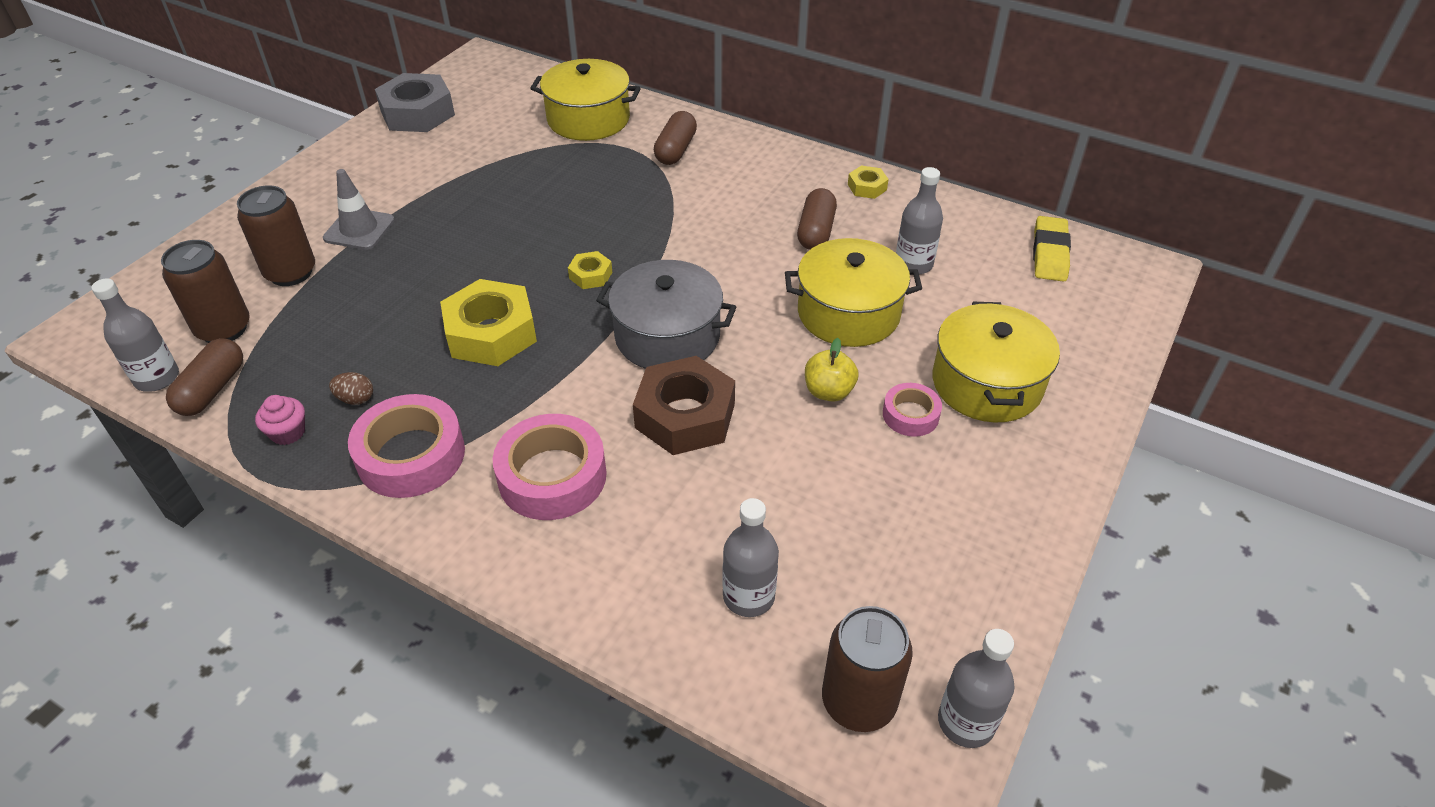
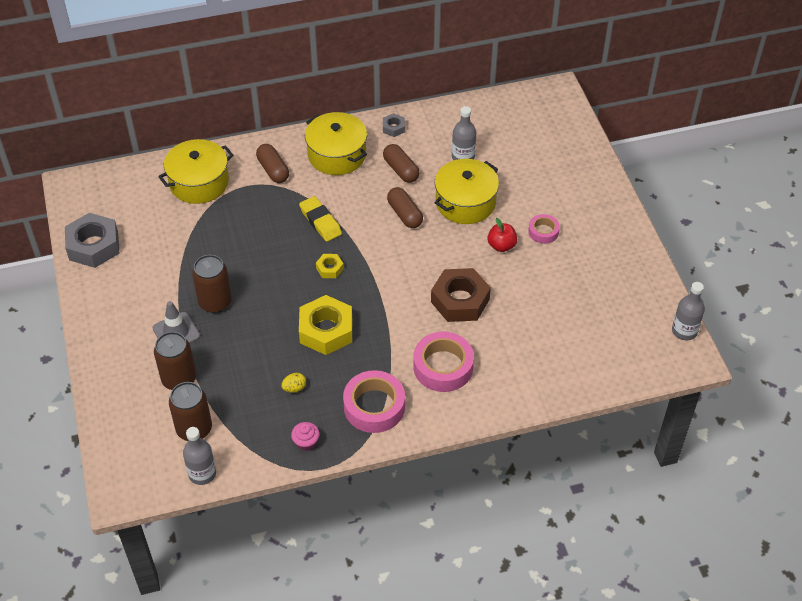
camera: 45 degrees left, 5 degrees up
brown capsule [166,338,243,416] -> brown capsule moved to [387,187,423,228]
brown egg [329,372,373,405] -> none
grey pot [596,260,736,369] -> none
grey bottle [722,498,779,617] -> none
yellow apple [805,338,859,402] -> red apple [487,218,517,252]
brown can [822,606,913,732] -> brown can moved to [192,255,232,313]
yellow nut [848,166,889,199] -> grey nut [383,113,405,137]
yellow pot [933,302,1060,422] -> yellow pot moved to [305,112,367,175]
yellow eraser [1033,216,1071,282] -> yellow eraser moved to [299,196,342,242]
none -> yellow egg [281,373,306,393]

